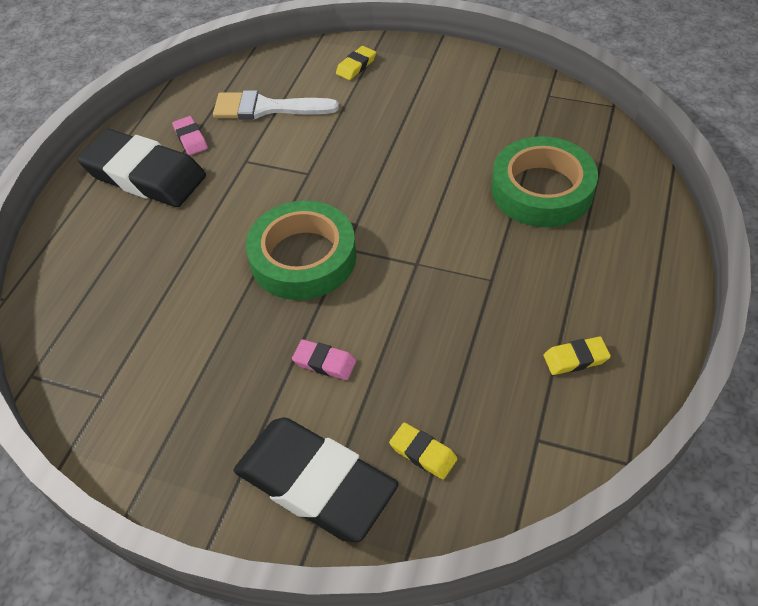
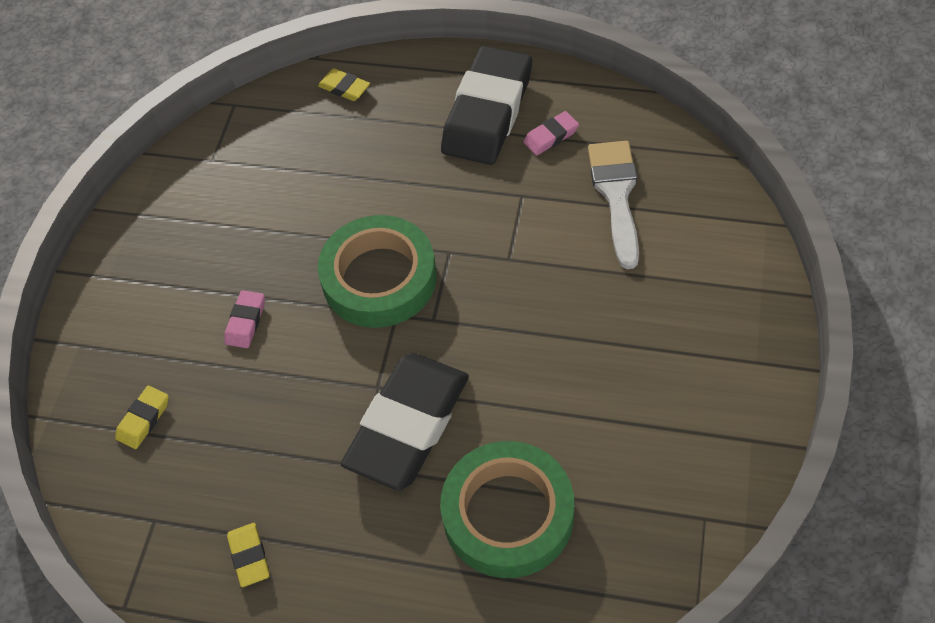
camera: 85 degrees right, 5 degrees up
black eraser [233,417,399,542] -> black eraser moved to [341,353,469,490]
yellow eraser [336,46,376,80] -> yellow eraser moved to [318,68,370,101]

